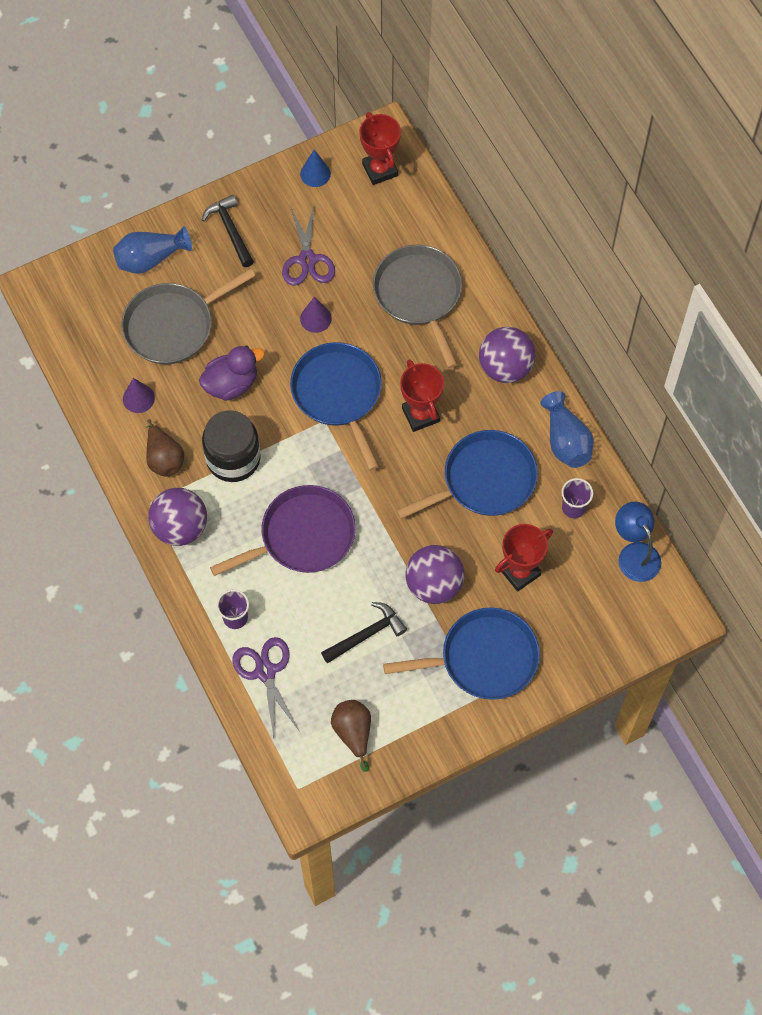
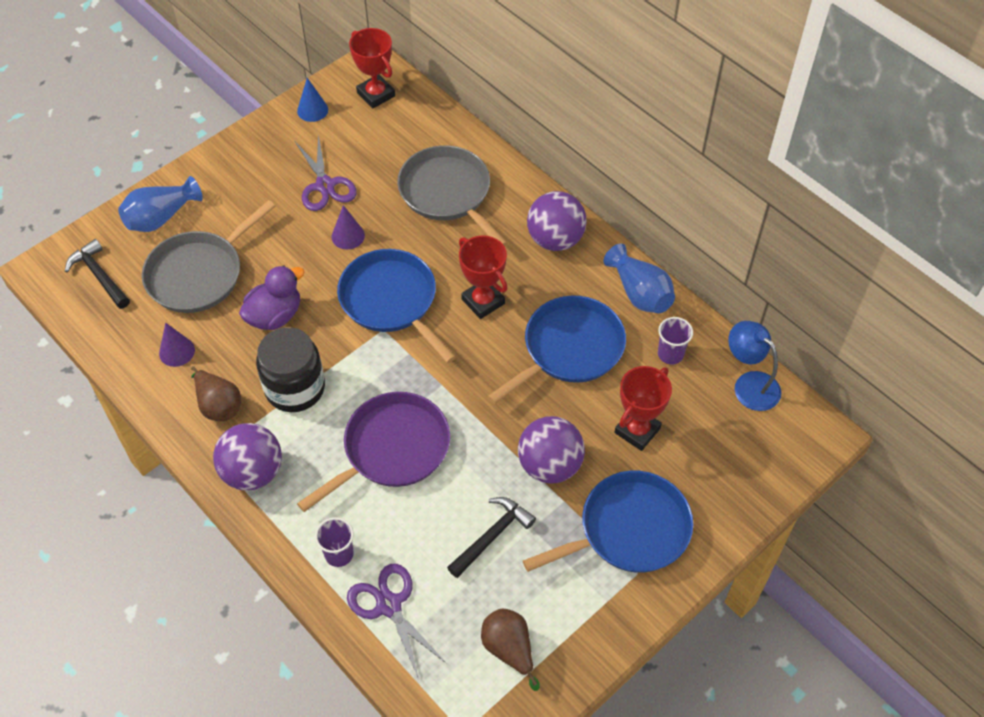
camera: 15 degrees left, 10 degrees down
black hammer [202,195,254,267] -> black hammer moved to [65,239,130,309]

